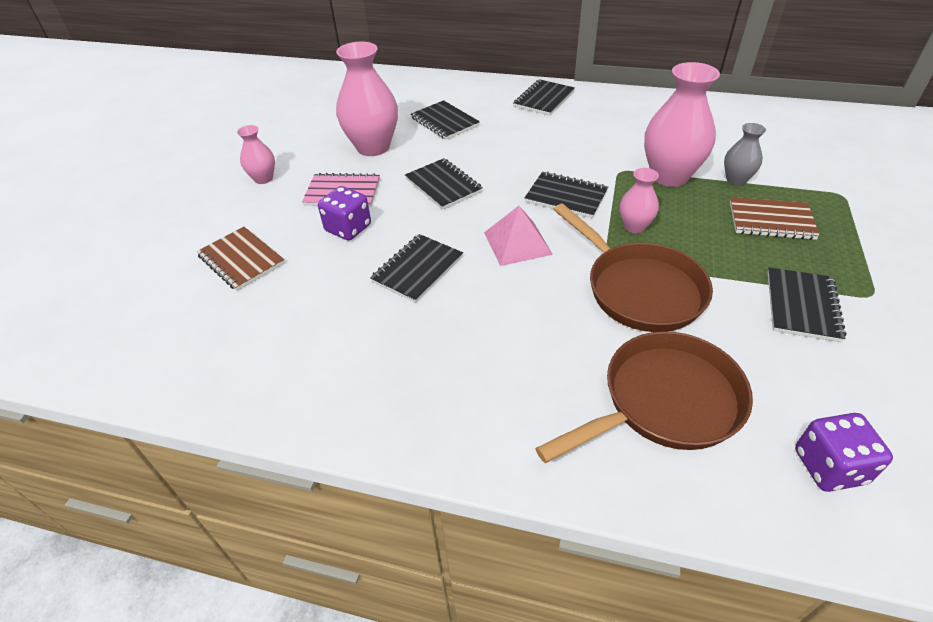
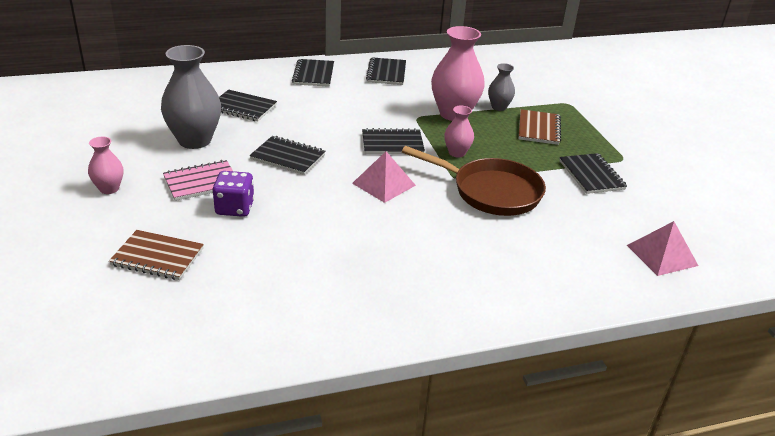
camera: 35 degrees left, 10 degrees down
pink vase [336,42,398,156] -> grey vase [161,45,221,149]
black notebook [370,234,463,303] -> black notebook moved to [366,57,406,85]
brown pan [535,331,753,463] -> none
brown notebook [730,197,820,240] -> brown notebook turned 60 degrees counterclockwise [518,109,561,145]
purple dice [795,413,893,492] -> pink pyramid [627,221,698,276]

